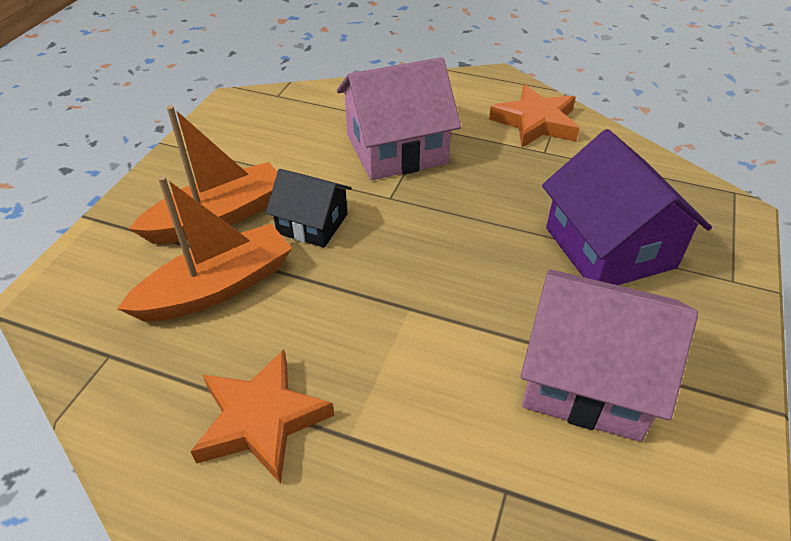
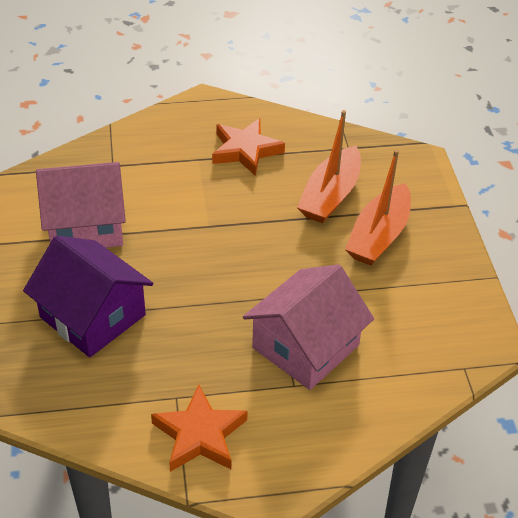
camera: 150 degrees right, 0 degrees up
black house [266,169,352,248] -> none

